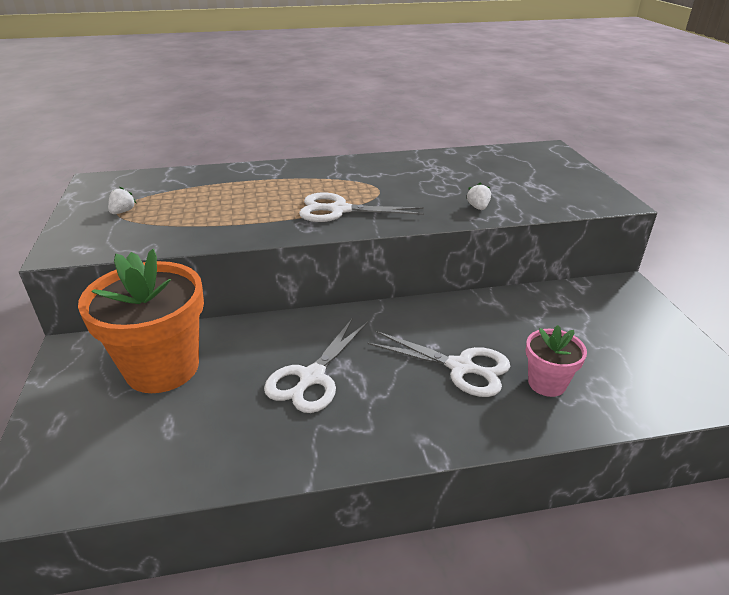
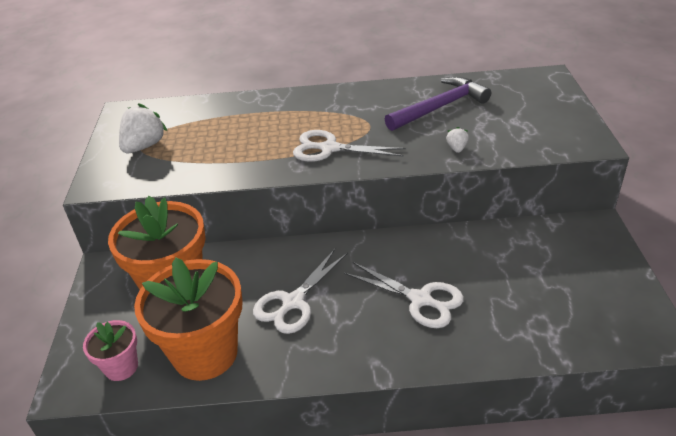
camera: 10 degrees right, 5 degrees up
white strawberry [108,187,136,214] -> white strawberry [119,103,167,153], size x2.04
pink flower pot [526,325,587,397] -> pink flower pot moved to [83,320,138,381]
none -> orange flower pot [134,258,243,381]
none -> purple hammer [385,77,491,131]

